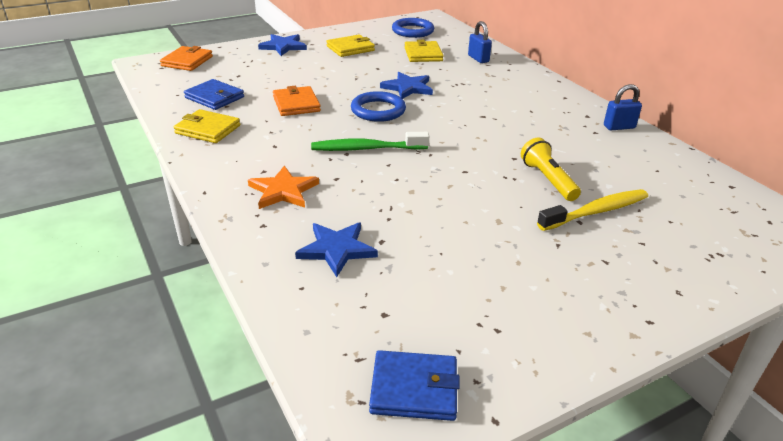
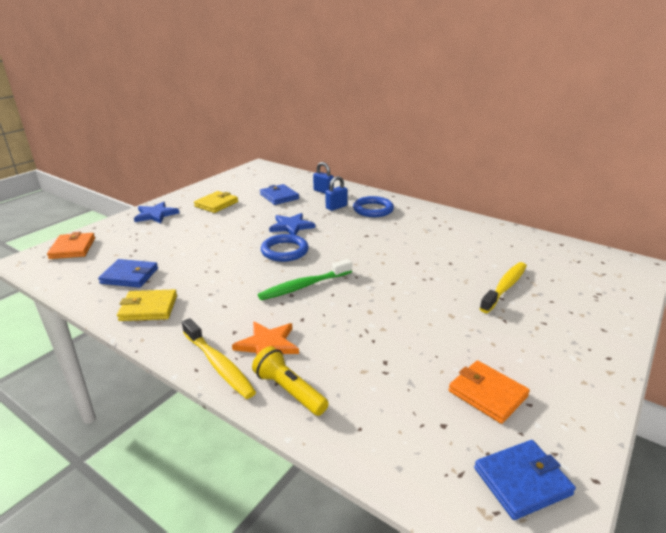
camera: 25 degrees left, 5 degrees down
orange wallet [273,86,321,116] -> orange wallet moved to [448,360,530,424]
blue star [295,222,378,277] -> none
blue ring [392,18,434,38] -> blue ring moved to [353,196,394,217]
yellow wallet [404,40,443,62] -> blue wallet [260,184,299,205]
yellow flashlight [521,138,581,201] -> yellow flashlight moved to [252,346,329,416]
blue padlock [604,84,642,130] -> blue padlock moved to [326,176,348,211]
none -> yellow toothbrush [182,318,256,399]

